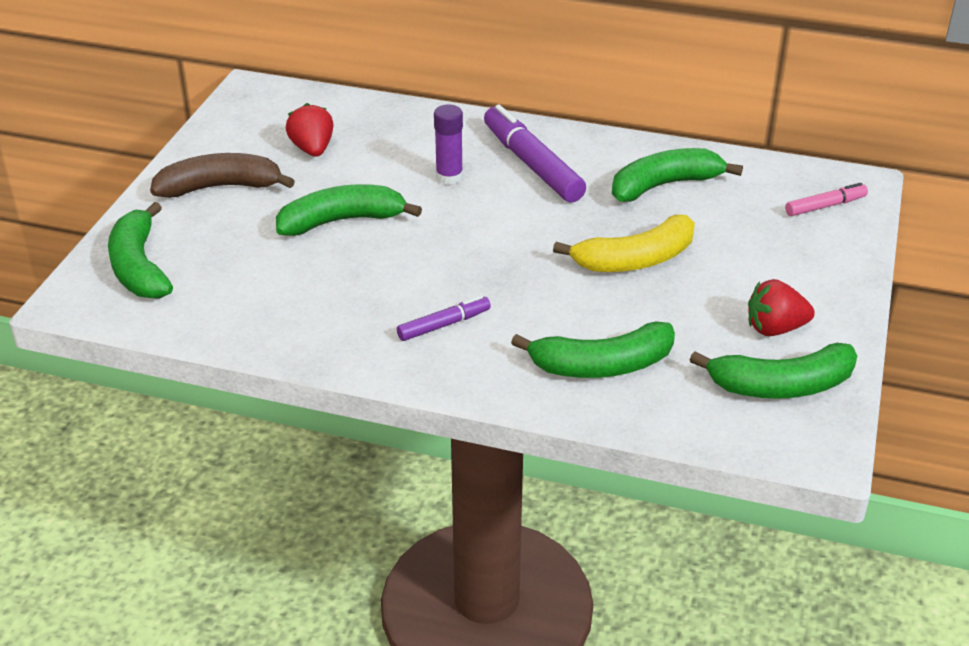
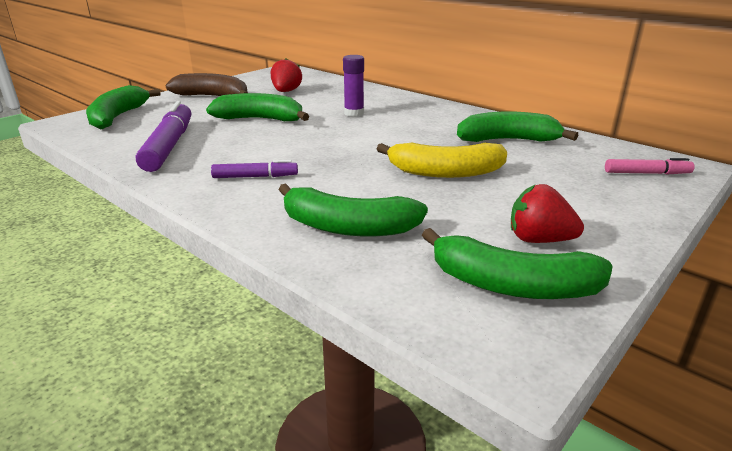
camera: 25 degrees right, 10 degrees down
purple marker [484,105,586,203] -> purple marker moved to [136,101,191,172]

